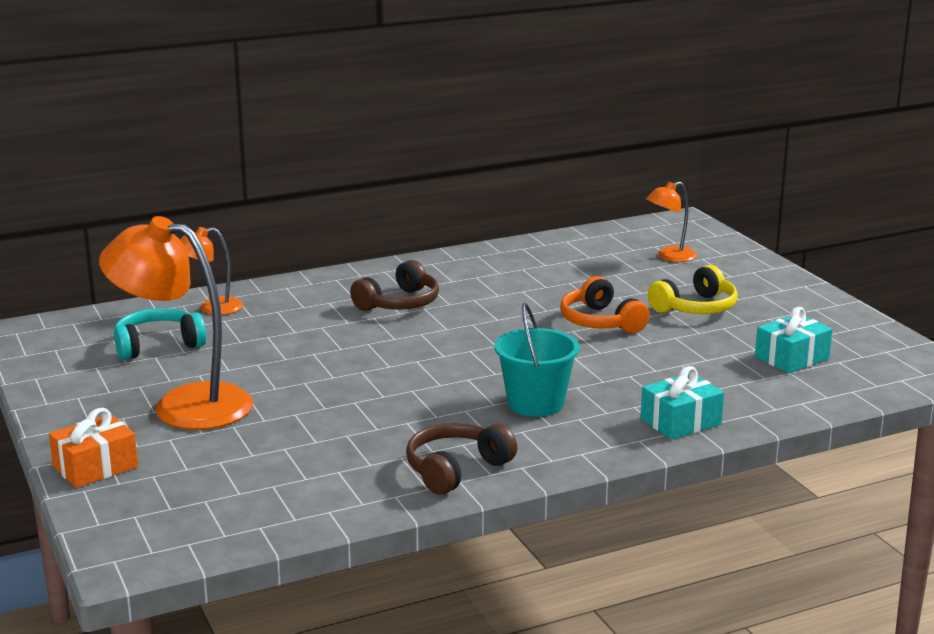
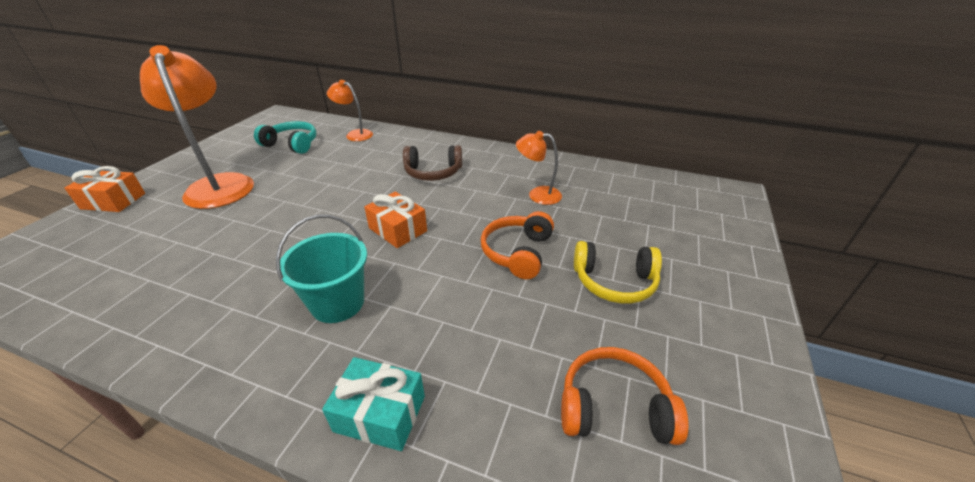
camera: 45 degrees right, 15 degrees up
brown headphones [406,423,517,495] -> none
orange lamp [646,181,697,262] -> orange lamp moved to [516,131,562,205]
turquoise gift [755,307,833,373] -> orange headphones [561,347,689,445]
none -> orange gift [364,192,427,248]

